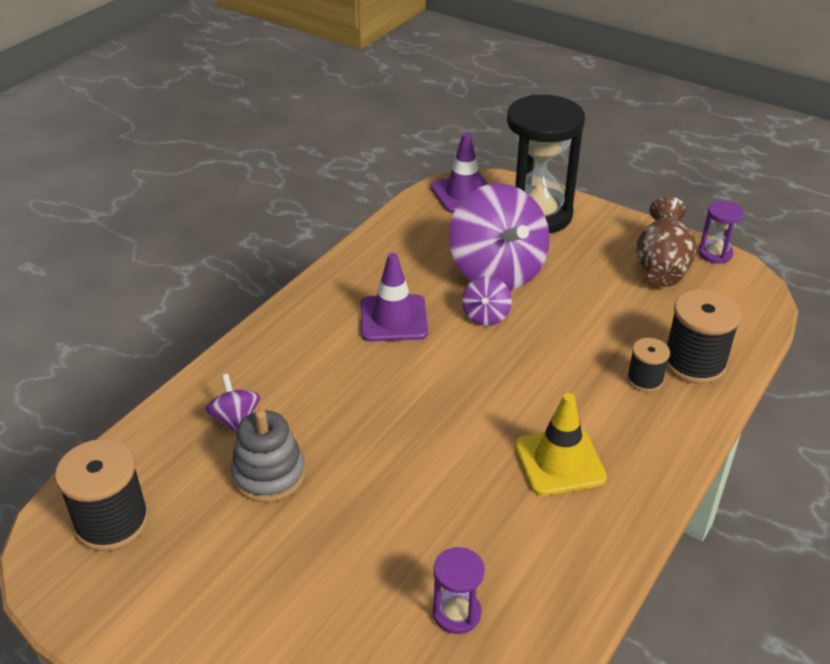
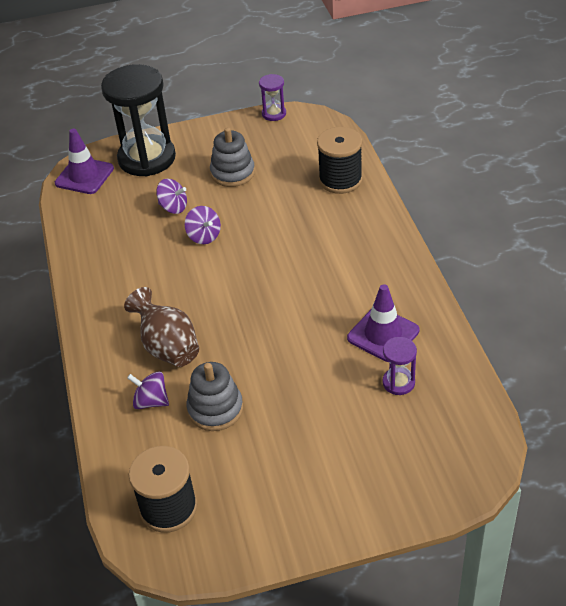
camera: 45 degrees left, 5 degrees up
purple traffic cone [360,253,428,342] -> purple traffic cone moved to [347,284,419,362]
purple spinning top [449,183,550,290] -> purple spinning top [156,179,187,214], size x0.45
yellow traffic cone [515,393,607,496] -> none
black spool [627,338,670,392] -> none
brown vase [636,196,697,287] -> brown vase moved to [124,287,199,367]
none -> grey stacking toy [210,127,255,187]

